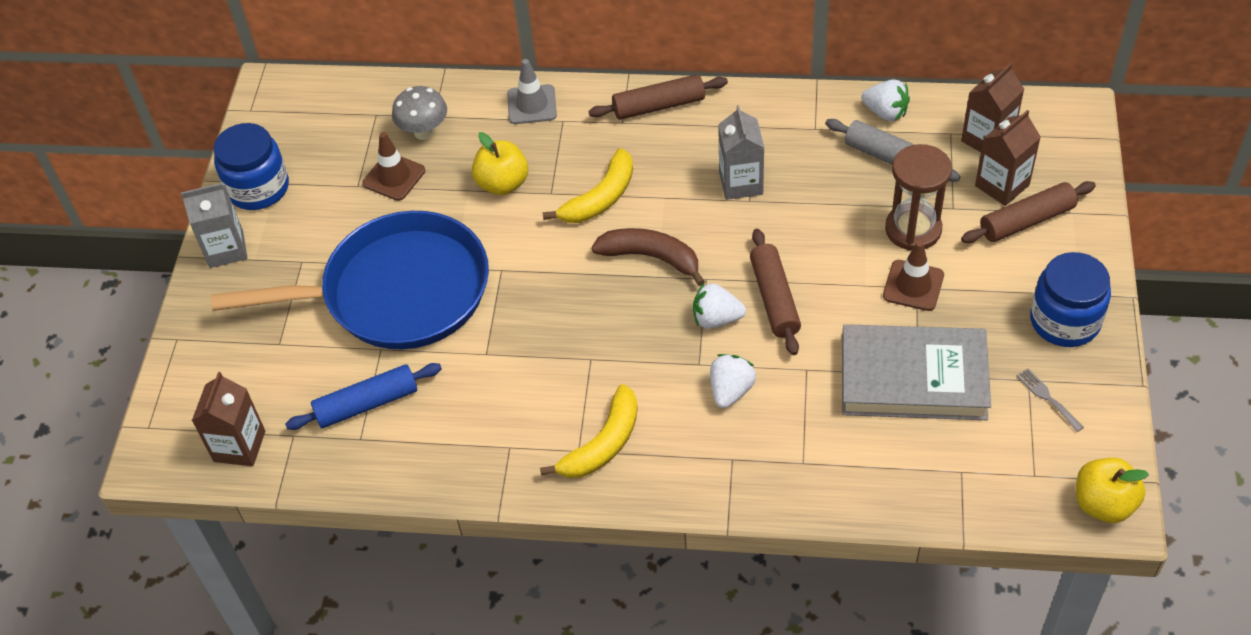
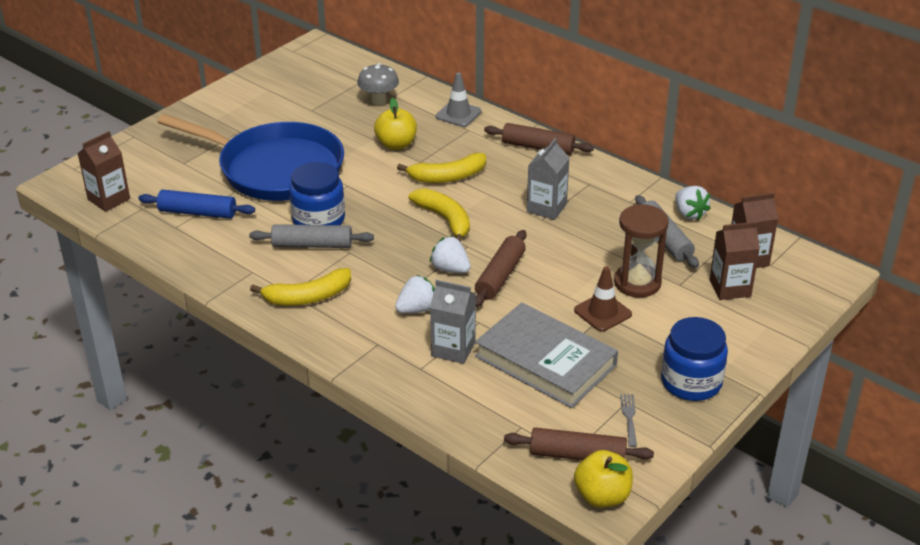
camera: 30 degrees right, 15 degrees down
grey carton [181,183,247,268] -> grey carton moved to [430,280,476,364]
blue jar [213,123,289,210] -> blue jar moved to [289,162,345,225]
brown traffic cone [362,132,425,201] -> none
brown banana [591,228,705,286] -> yellow banana [409,189,470,242]
brown rolling pin [961,181,1096,243] -> brown rolling pin moved to [504,427,654,460]
none -> grey rolling pin [249,224,374,248]

